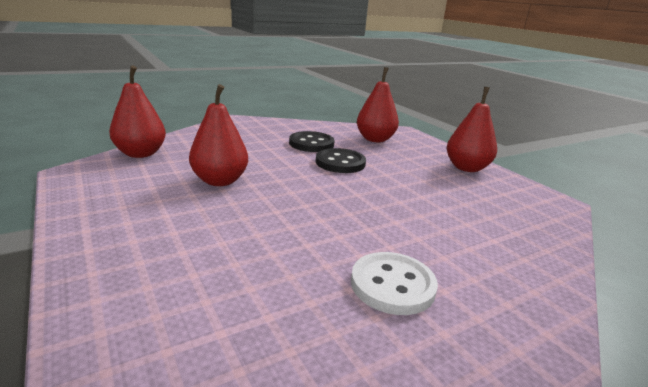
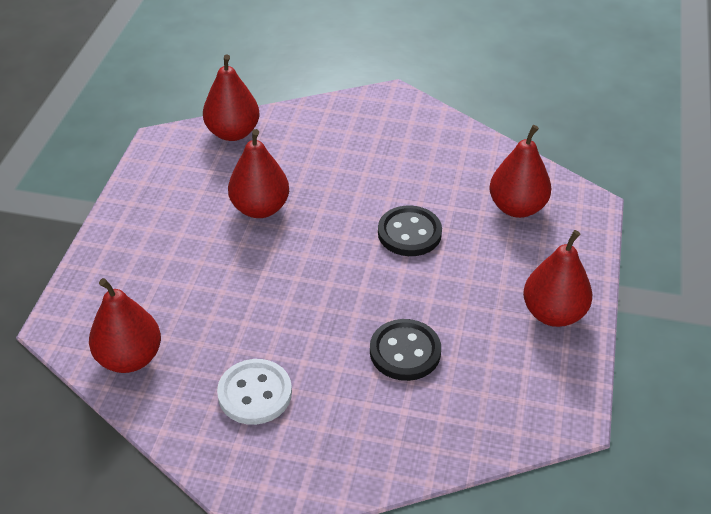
camera: 45 degrees right, 20 degrees up
black button [289,131,335,152] -> black button moved to [370,319,441,381]
none -> red pear [89,278,161,373]

